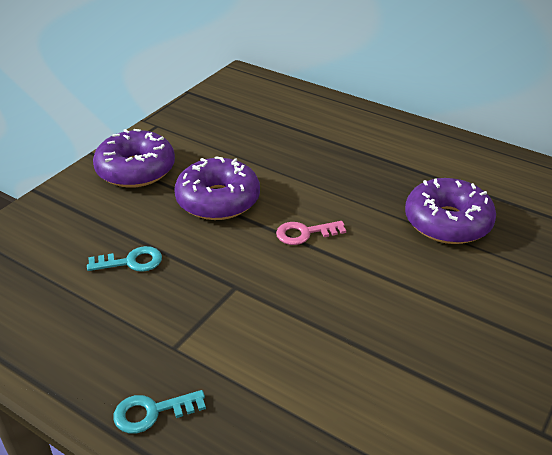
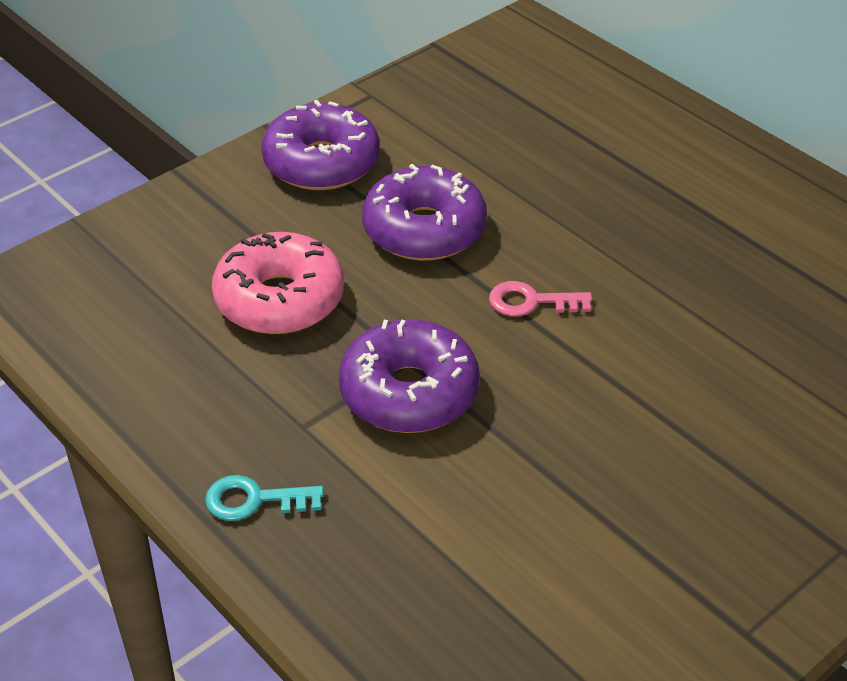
camera: 15 degrees right, 5 degrees up
turquoise key [87,246,162,272] -> pink donut [212,232,344,334]
purple donut [405,178,496,244] -> purple donut moved to [339,319,480,433]

